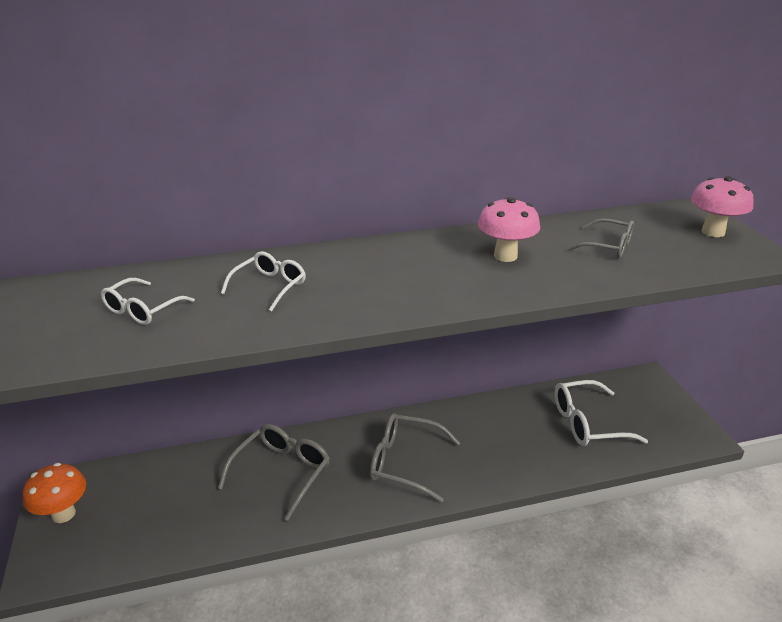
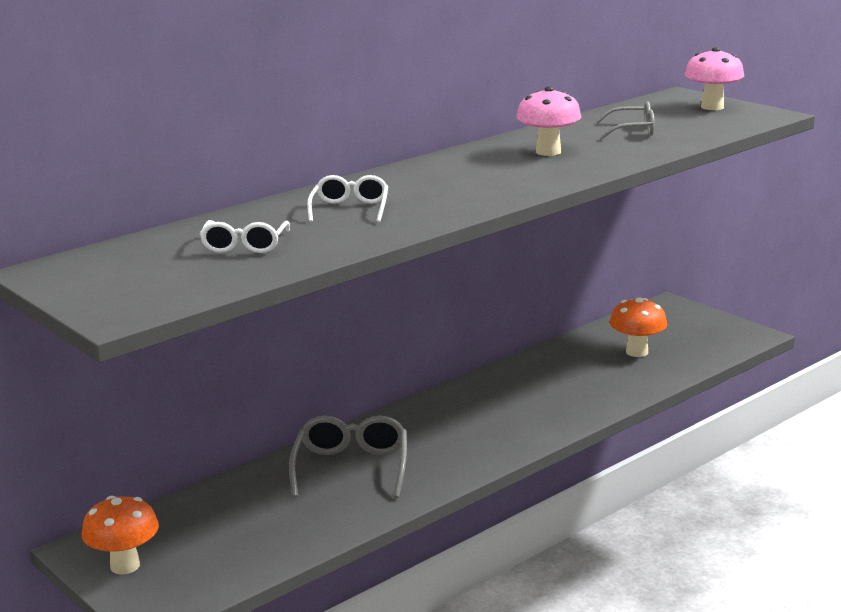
camera: 25 degrees left, 10 degrees down
grey glasses [370,413,460,503] -> none
white glasses [555,380,648,446] -> orange mushroom [609,297,667,357]

